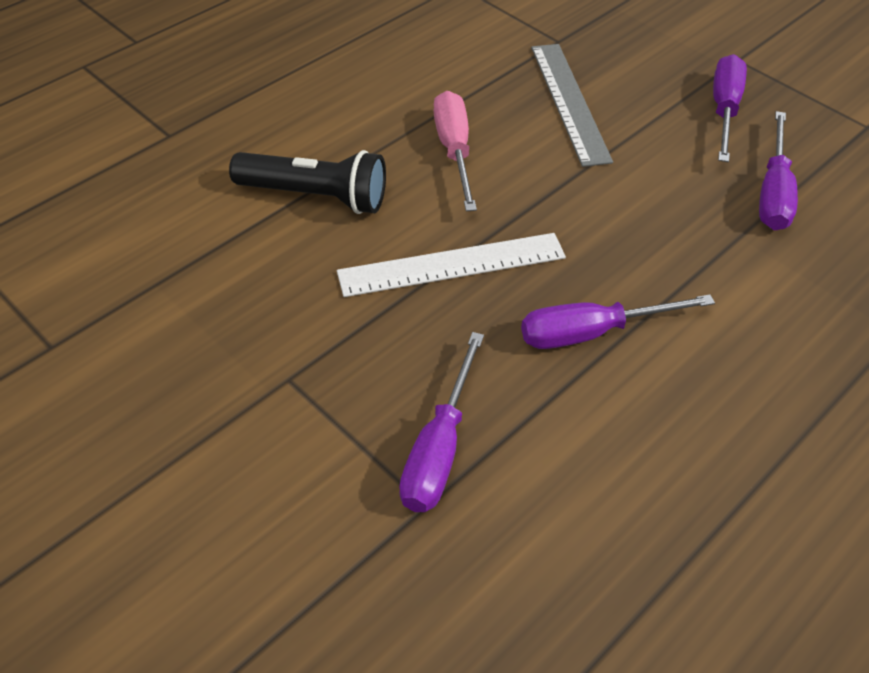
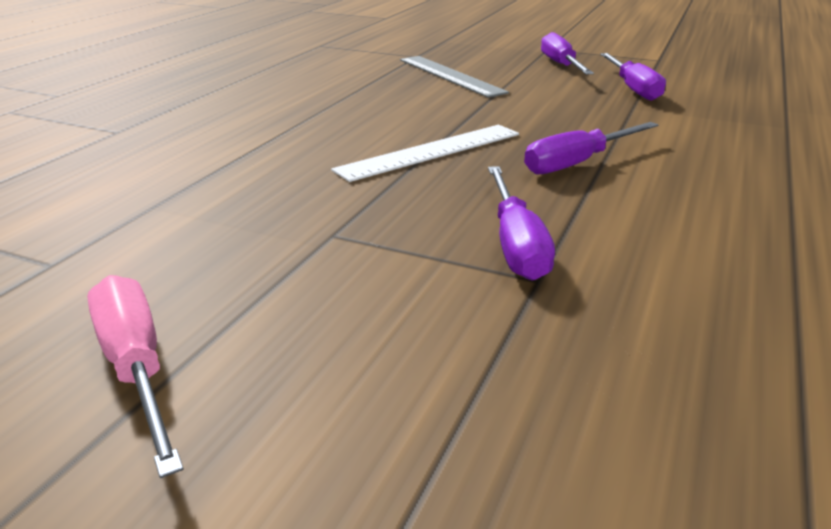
camera: 20 degrees left, 20 degrees down
black flashlight [229,150,386,214] -> none
pink screwdriver [433,91,477,211] -> pink screwdriver moved to [87,275,183,478]

